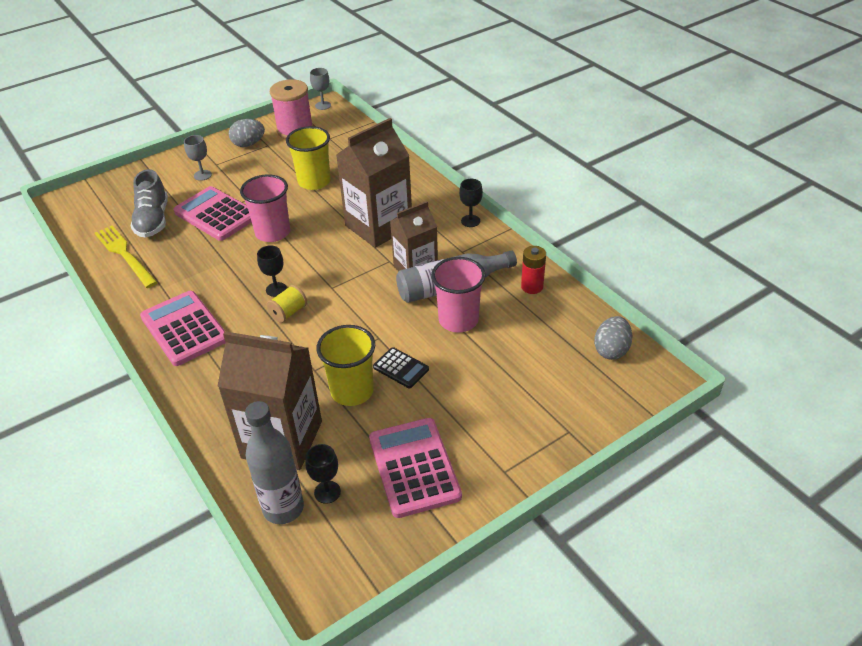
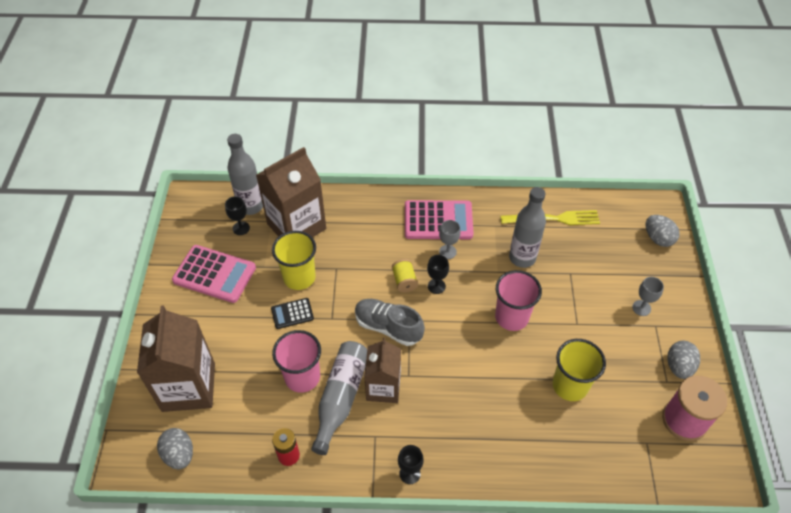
camera: 125 degrees right, 10 degrees up
grey shoe [131,169,168,238] -> grey shoe moved to [355,299,425,346]
pink calculator [173,186,252,241] -> none
grey goblet [310,68,331,110] -> grey goblet moved to [439,220,460,259]
brown carton [336,118,412,248] -> brown carton moved to [137,306,215,412]
none -> grey bottle [509,187,546,268]
none -> grey egg [646,215,680,247]

